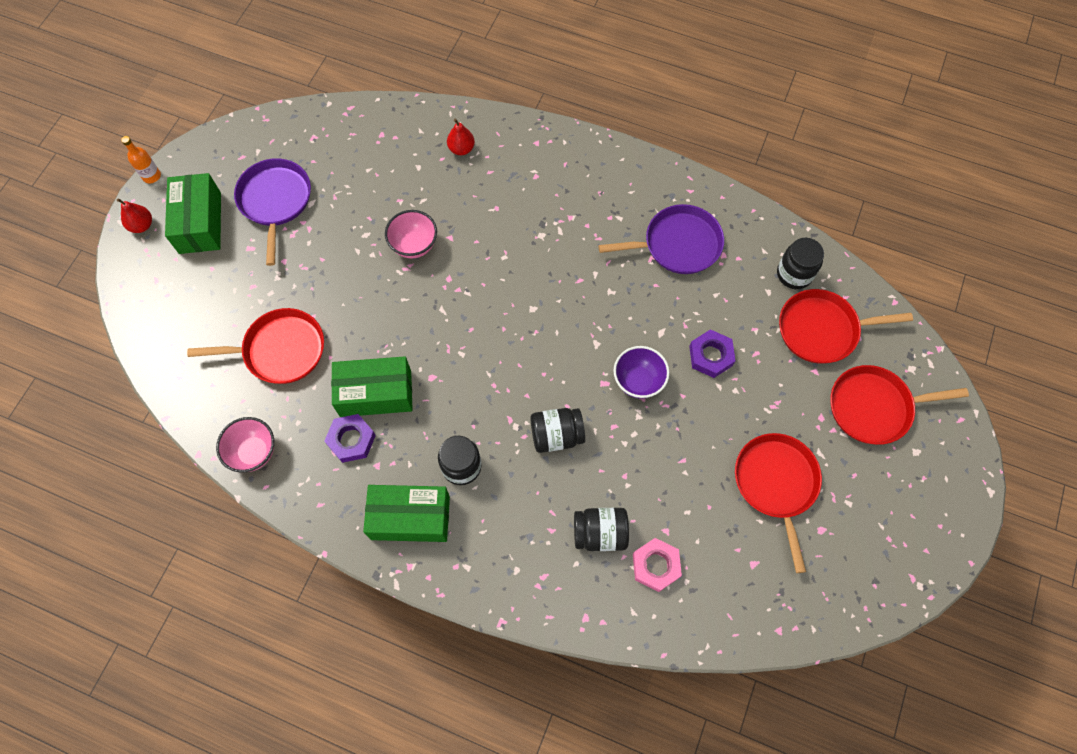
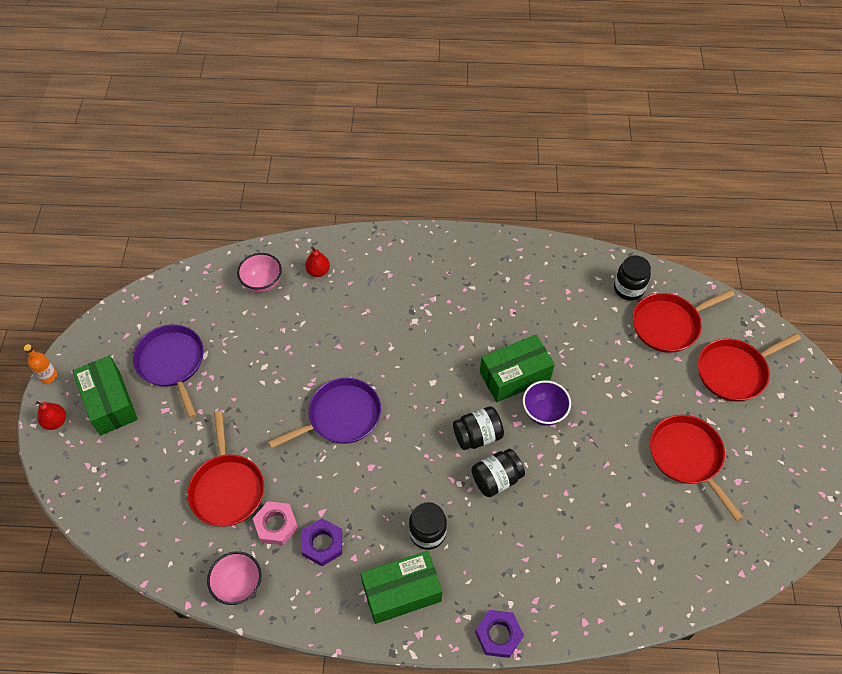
camera: 20 degrees left, 10 degrees down
red pan [187,308,324,384] -> red pan turned 105 degrees clockwise [187,411,264,527]
green box [331,356,413,417] -> green box moved to [480,335,555,402]
pink bowl [385,210,437,258] -> pink bowl moved to [237,253,282,293]
black jar [574,508,629,551] -> black jar moved to [453,406,504,450]
purple pan [598,204,724,274] -> purple pan moved to [268,378,381,449]
pink nut [633,538,682,592] -> pink nut moved to [253,501,298,545]
purple nut [689,329,736,378] -> purple nut moved to [475,610,524,658]

